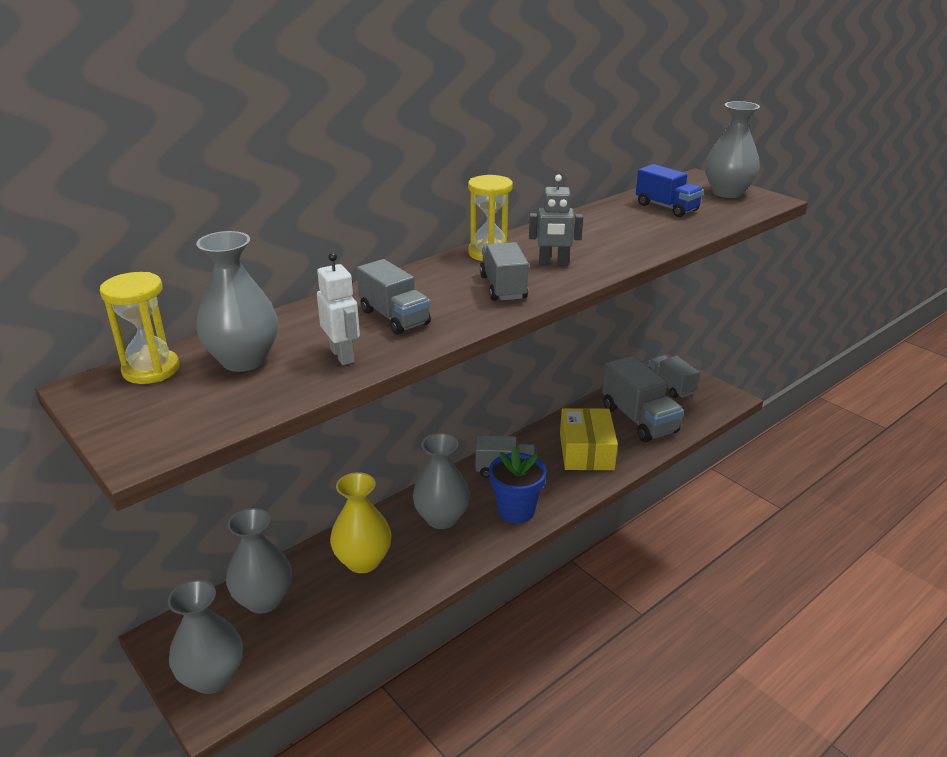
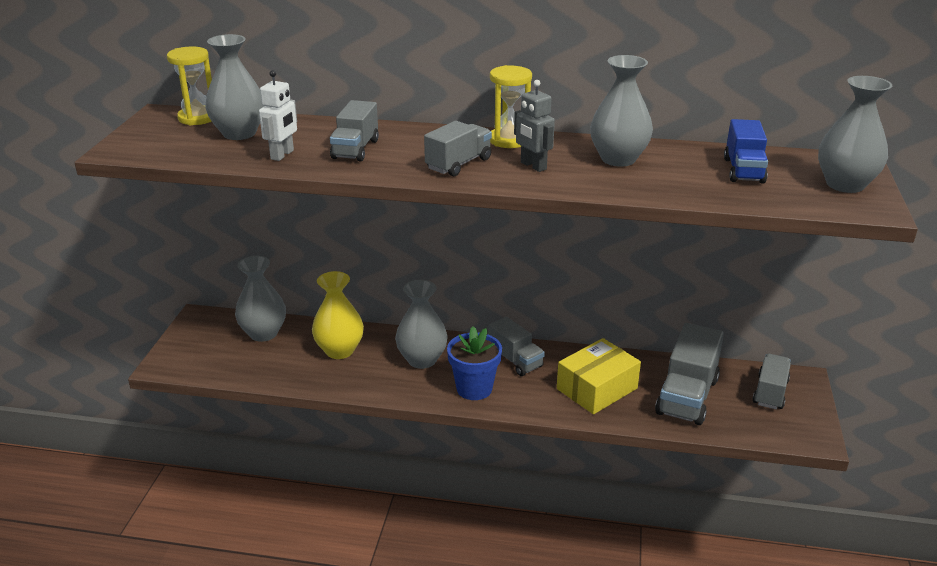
camera: 50 degrees right, 0 degrees up
grey vase [168,580,243,694] -> grey vase moved to [590,55,653,167]

